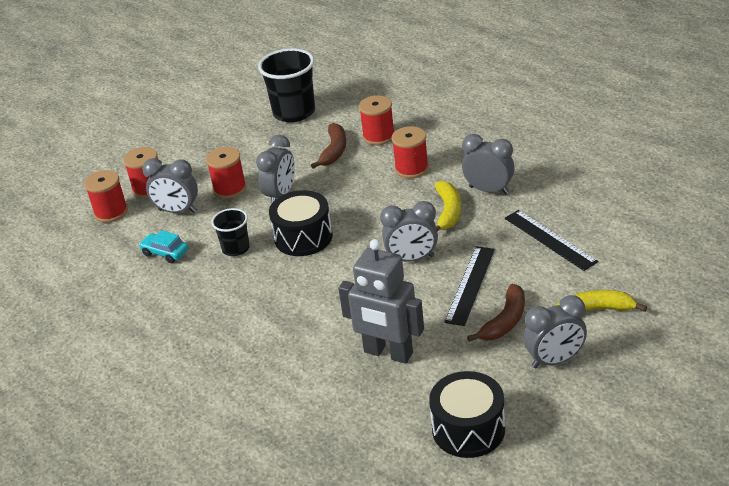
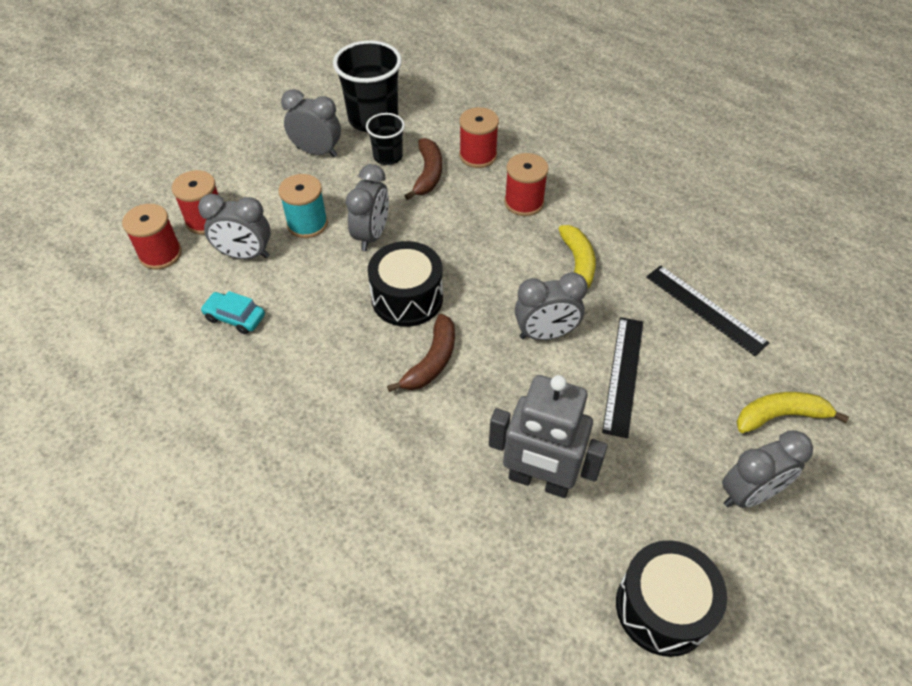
camera: 10 degrees left, 15 degrees up
red spool [206,147,247,199] -> turquoise spool [278,174,328,238]
black cup [211,208,250,256] -> black cup moved to [366,113,405,165]
grey clock [462,134,514,194] -> grey clock moved to [281,89,341,157]
brown banana [467,284,525,342] -> brown banana moved to [387,314,455,392]

